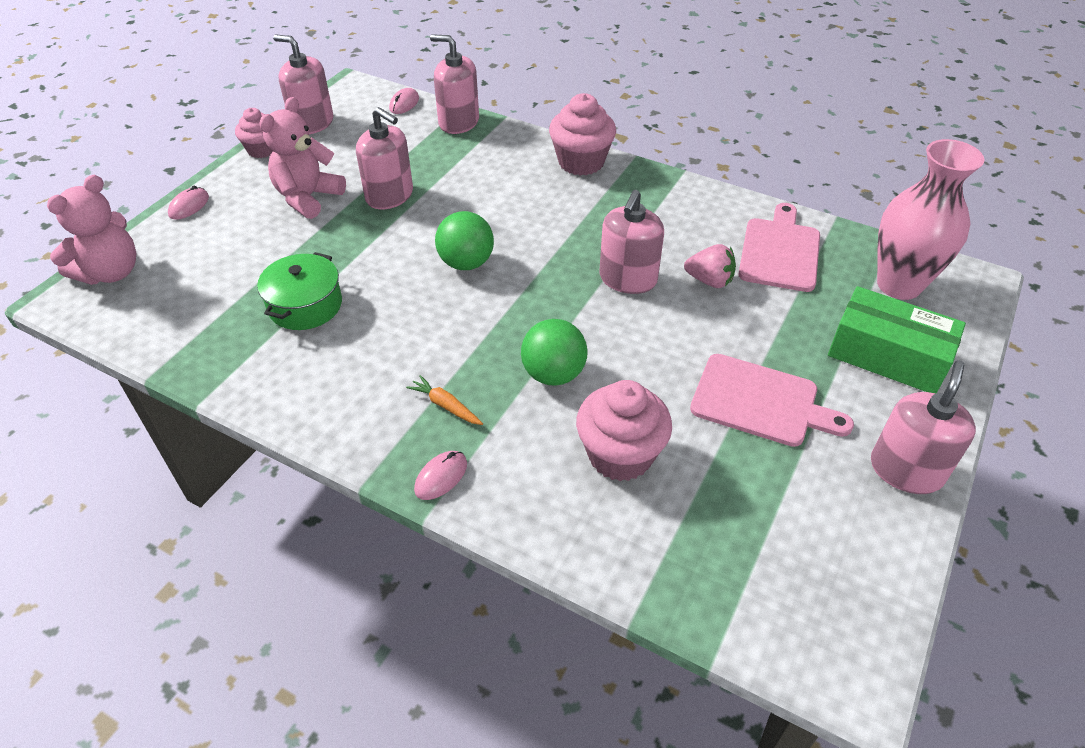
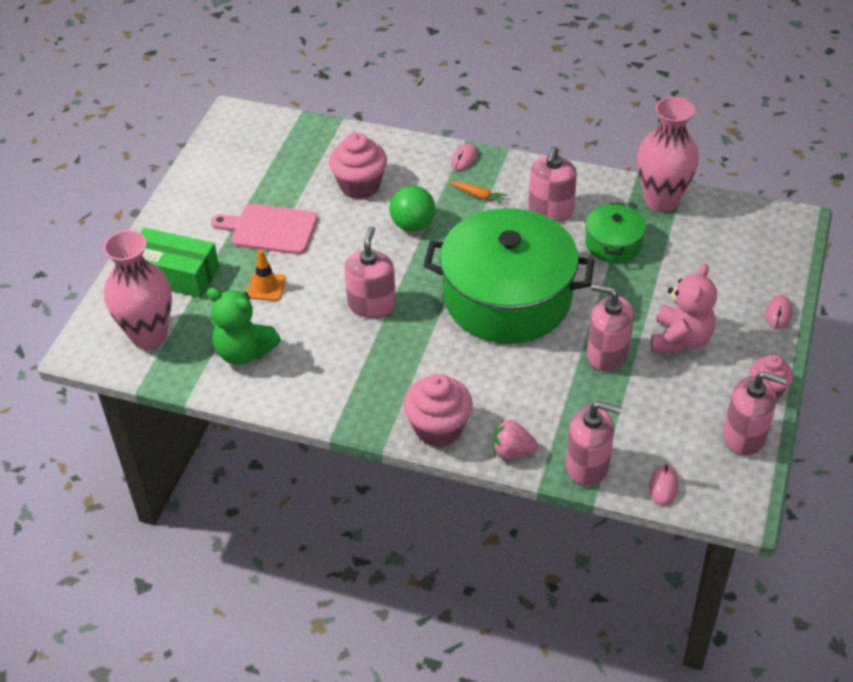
camera: 170 degrees right, 0 degrees up
pink teddy bear [47,175,136,285] -> none
green ball [435,211,494,270] -> green pot [423,208,595,344]
pink strawberry [684,244,736,288] -> pink strawberry moved to [493,419,538,459]
pink cutting board [739,203,820,292] -> green teddy bear [207,288,281,365]
pink soap dispenser [871,360,976,494] -> pink soap dispenser moved to [528,146,577,222]
none -> orange traffic cone [247,249,286,301]
none -> pink vase [637,97,699,212]

